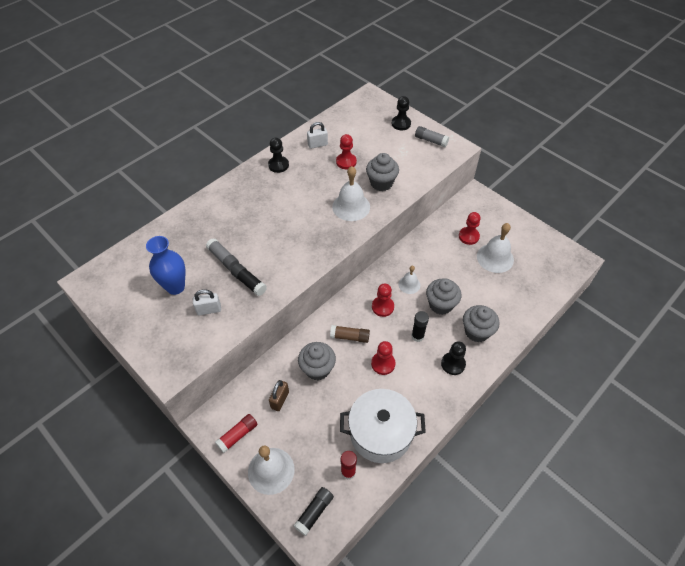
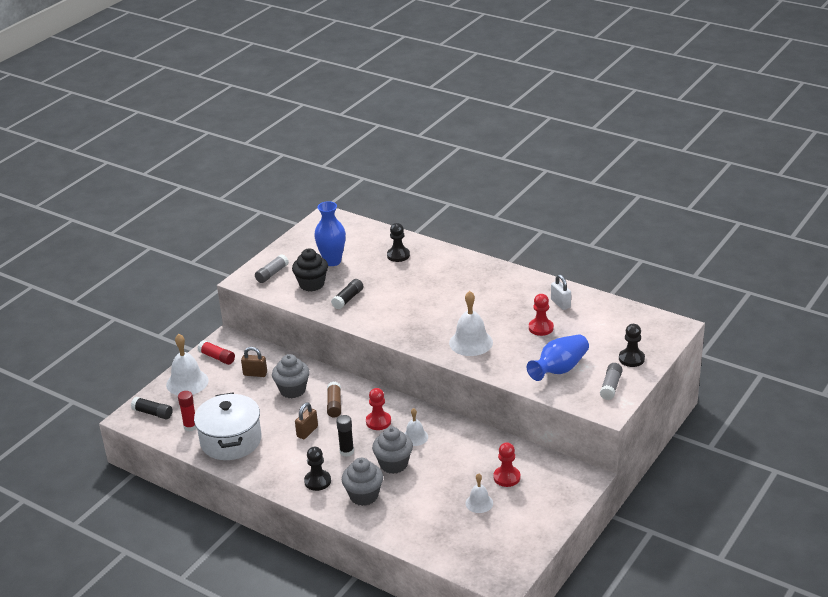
camera: 80 degrees right, 20 degrees down
white padlock [193,289,221,315] -> black cupcake [292,249,328,291]
grey glue stick [206,238,239,271] -> grey glue stick moved to [255,254,289,283]
black pawn [268,138,289,173] -> black pawn moved to [387,223,410,262]
grey cupcake [366,153,399,191] -> none
red pawn [371,341,395,375] -> brown padlock [295,402,318,439]
white bell [477,223,514,273] -> white bell [466,473,493,513], size x0.58
none -> blue vase [527,334,589,381]

